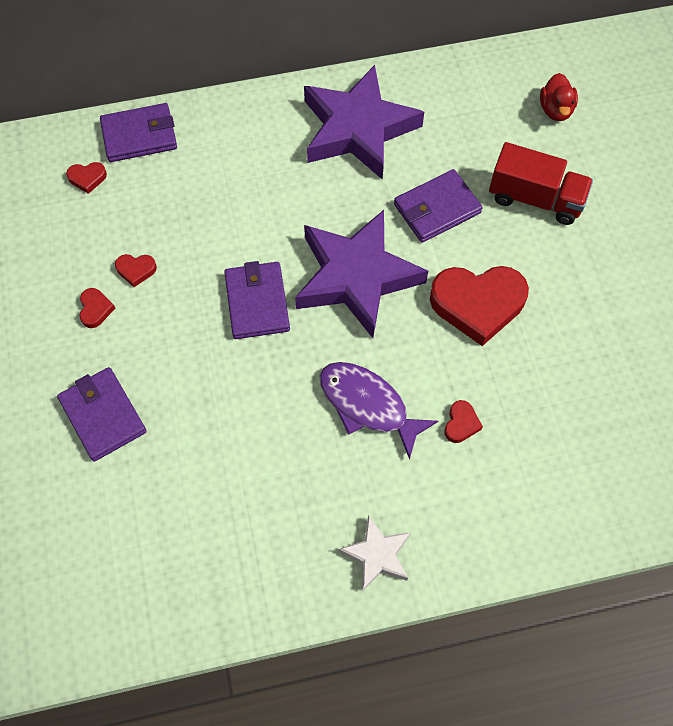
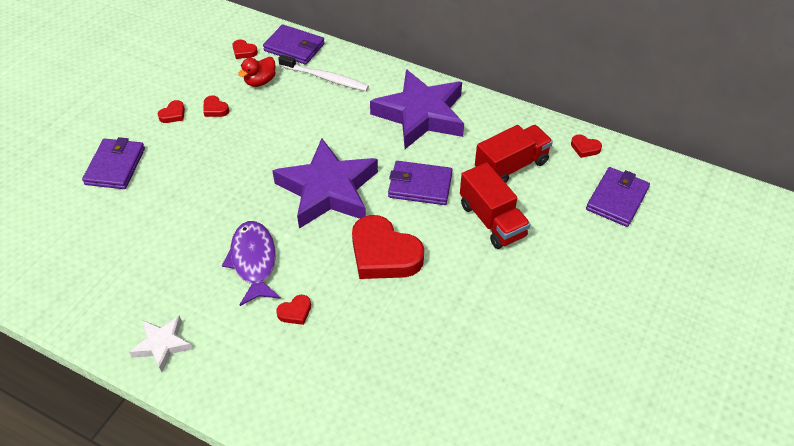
camera: 40 degrees right, 15 degrees down
purple wallet [224,261,290,339] -> purple wallet moved to [586,167,650,227]
red duck [540,73,578,121] -> red duck moved to [238,57,276,87]
none -> white toothbrush [278,54,369,91]
none -> red truck [475,125,553,183]
none -> red heart [571,134,602,158]

